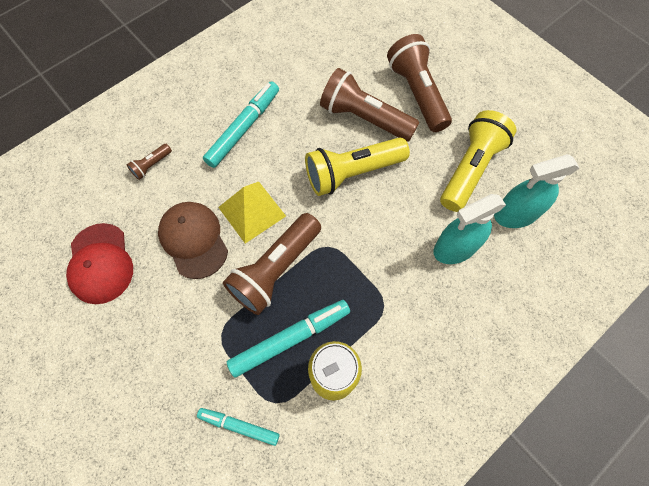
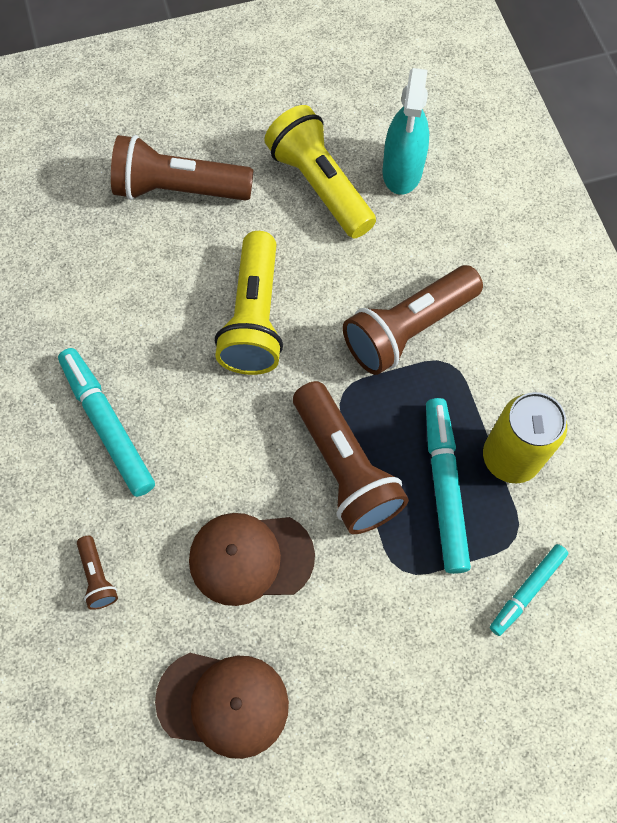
camera: 65 degrees left, 0 degrees up
red cap [66,223,133,304] -> brown cap [155,653,289,759]
yellow pyramid [218,181,286,244] -> none
brown flashlight [320,68,420,141] -> brown flashlight moved to [343,265,483,375]
turquoise spray bottle [433,194,506,264] -> none

